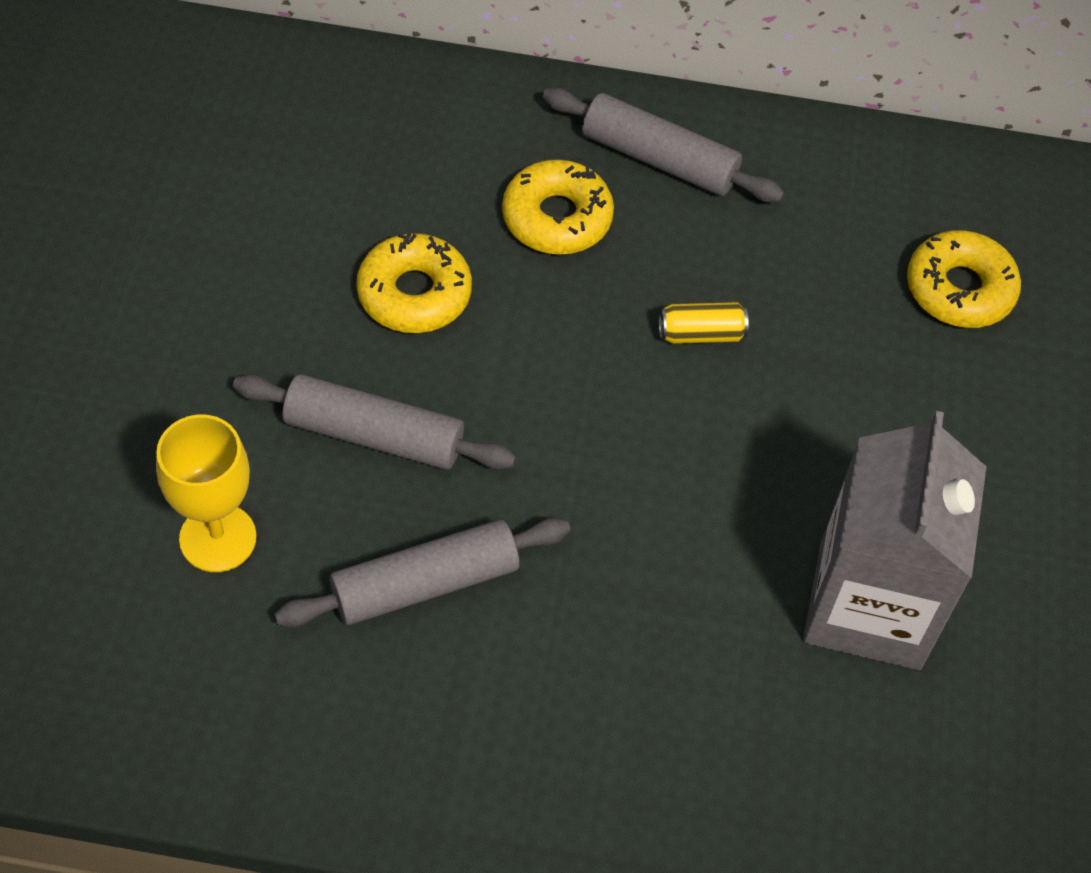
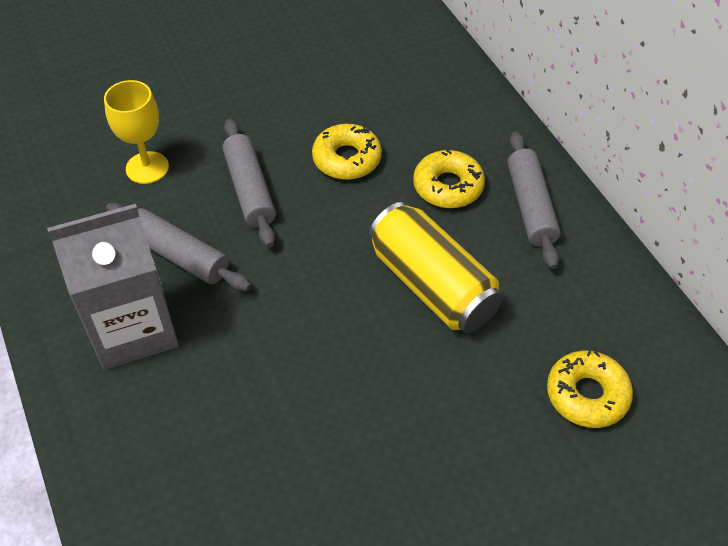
camera: 60 degrees right, 5 degrees down
yellow can [659,302,749,344] -> yellow can [368,202,503,333], size x2.46
grey carton [803,411,986,670] -> grey carton moved to [47,204,179,370]

